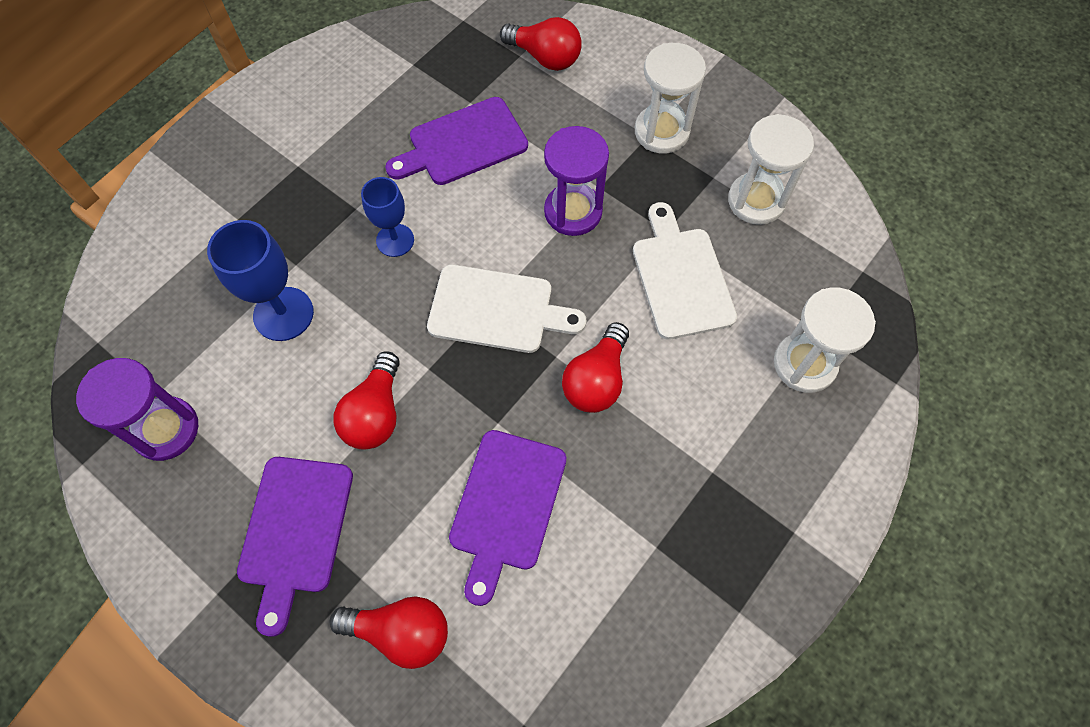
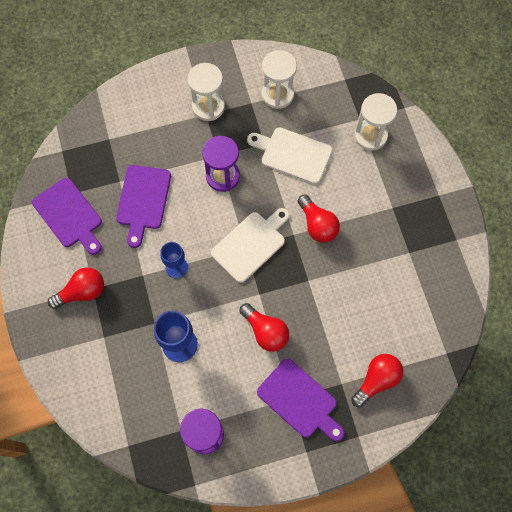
camera: 55 degrees left, 5 degrees up
purple cutting board [449,430,566,606] -> purple cutting board moved to [32,178,102,255]
red light bulb [500,17,582,71] -> red light bulb moved to [48,267,104,309]

